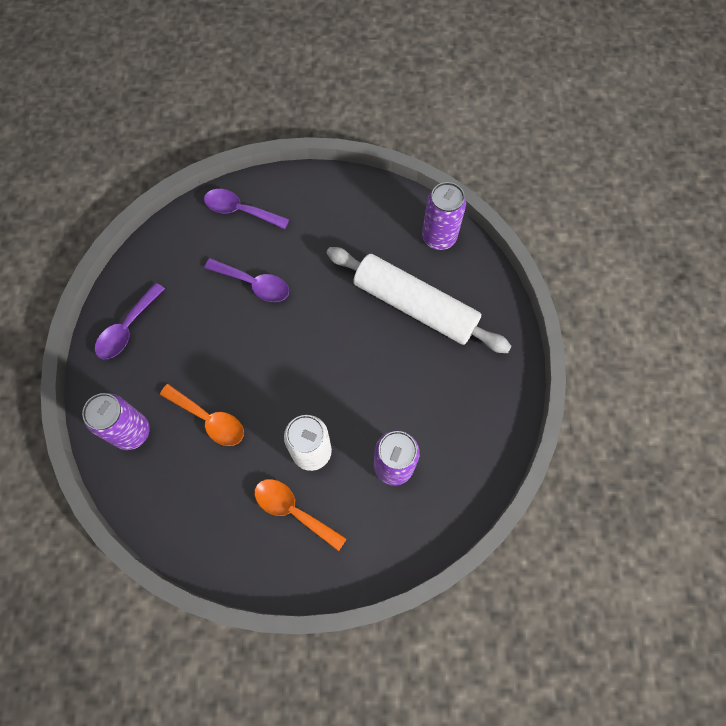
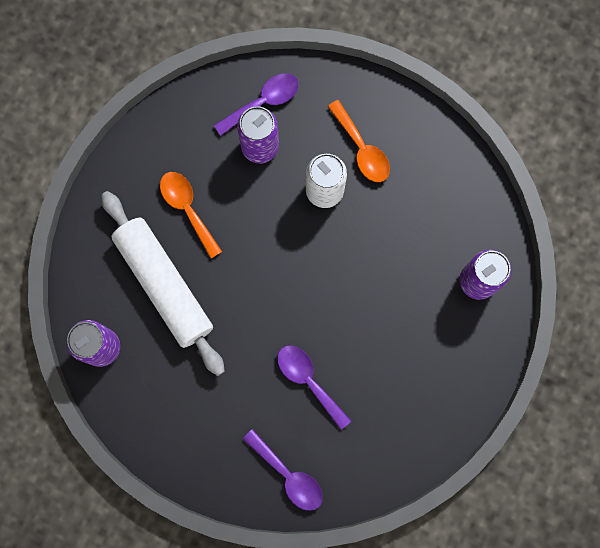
camera: 155 degrees left, 10 degrees up
purple spoon [95,282,165,359] -> purple spoon moved to [214,73,299,136]
orange spoon [160,384,244,446] -> orange spoon moved to [160,172,222,258]

